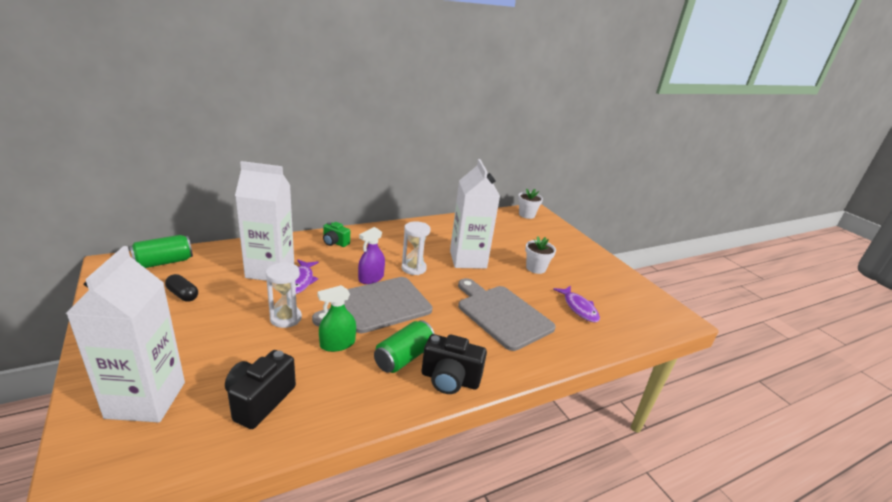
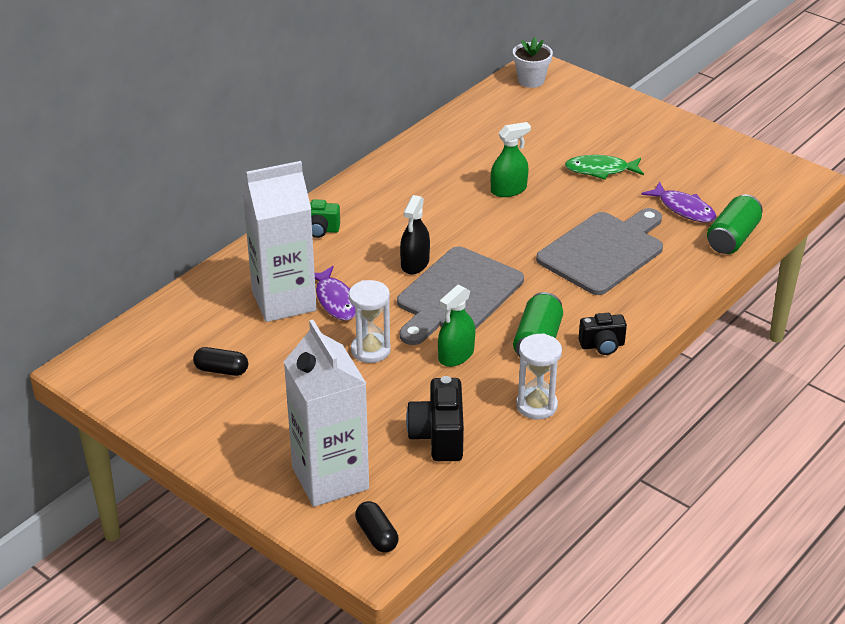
camera: 20 degrees left, 10 degrees up
green can [130,235,193,268] -> green can moved to [707,194,763,254]
purple spray bottle [358,227,385,284] -> black spray bottle [400,195,430,274]
white hourglass [402,221,431,275] -> white hourglass moved to [516,333,562,420]
black camera [422,334,487,394] -> black camera [579,313,627,355], size x0.64
white carton [450,159,500,269] -> green spray bottle [491,122,531,197]
grey cutting board [458,278,556,351] -> grey cutting board turned 105 degrees clockwise [536,208,663,295]
white flower pot [525,236,556,274] -> green fish [565,155,644,180]
none -> black capsule [355,501,398,553]

